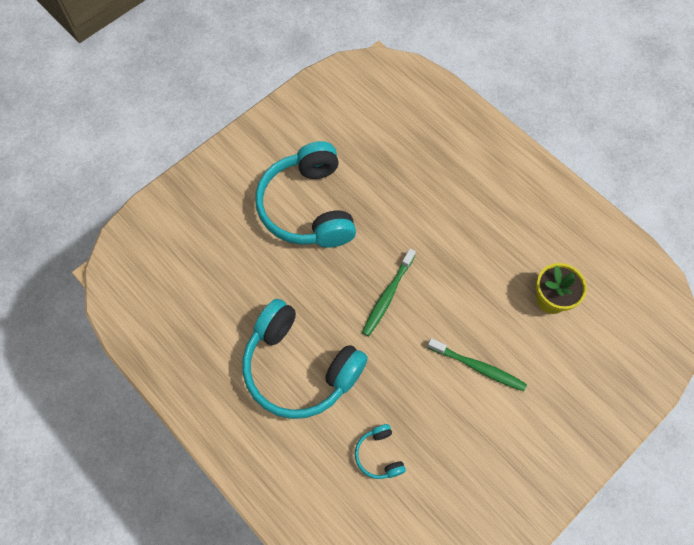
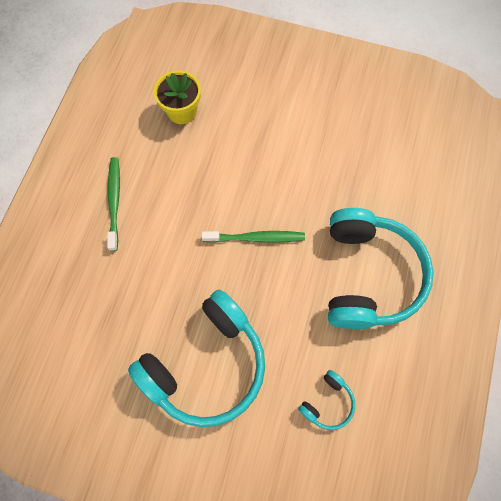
camera: 120 degrees left, 5 degrees up
turquoise headphones [355,424,406,479] -> turquoise headphones moved to [298,370,355,430]
green toothbrush [427,338,527,391] -> green toothbrush moved to [107,157,120,251]

